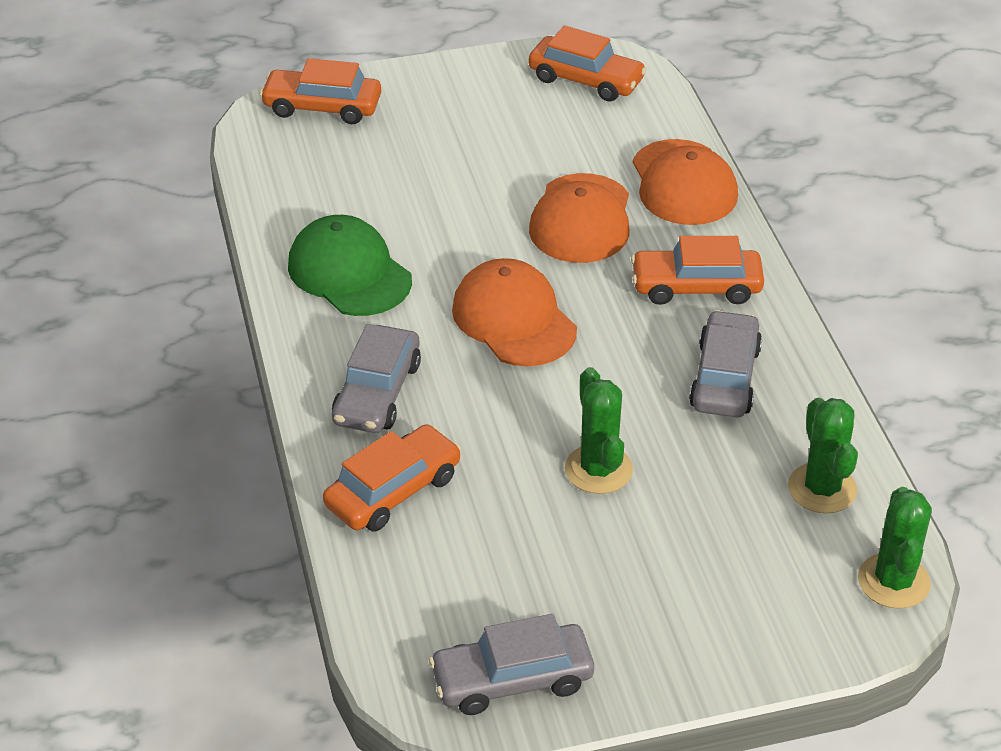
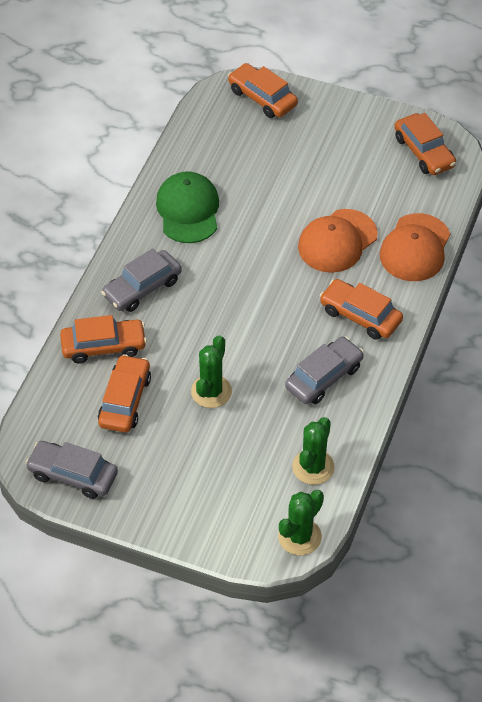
camera: 35 degrees right, 10 degrees up
orange cap [452,258,577,366] -> none
none -> orange car [98,354,151,433]

